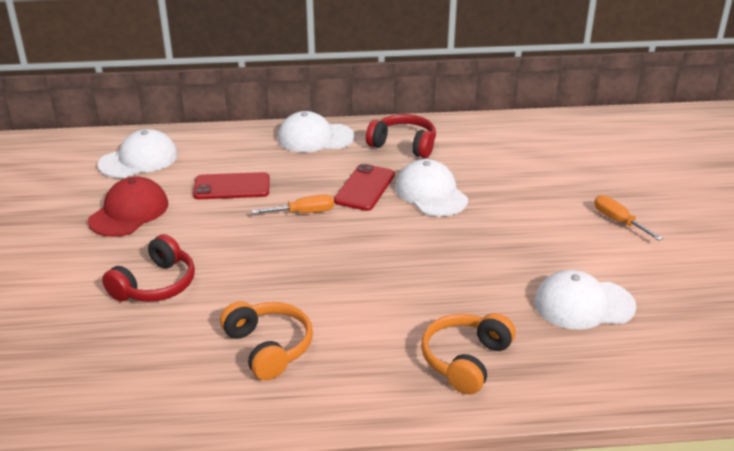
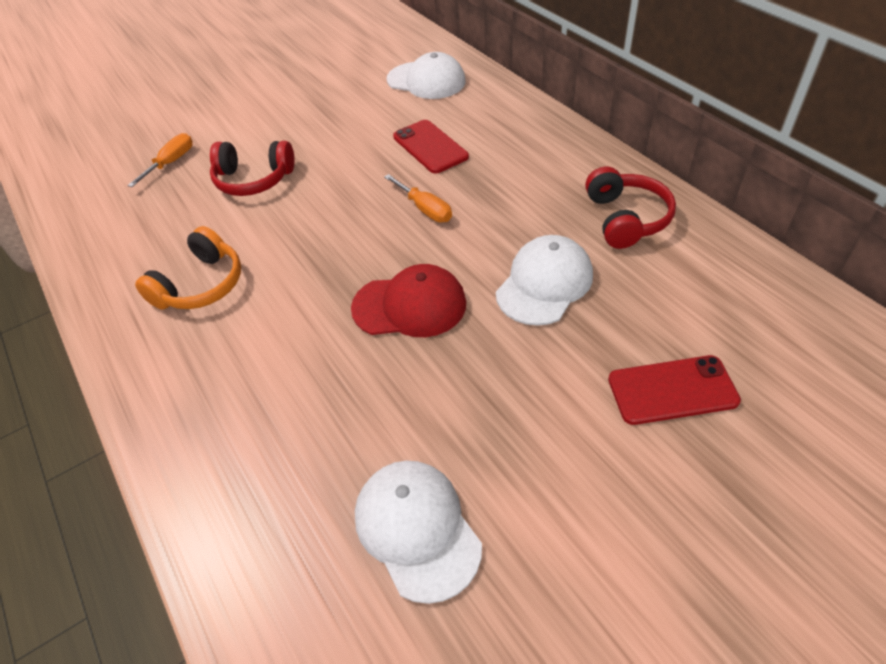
camera: 65 degrees right, 15 degrees up
red cap [88,176,168,237] -> red cap moved to [351,264,466,337]
white cap [278,111,355,153] -> none
red phone [334,164,395,211] -> red phone moved to [608,355,741,425]
orange headphones [421,313,516,395] -> none
orange screwdriver [594,195,663,241] -> orange screwdriver moved to [127,133,193,187]

